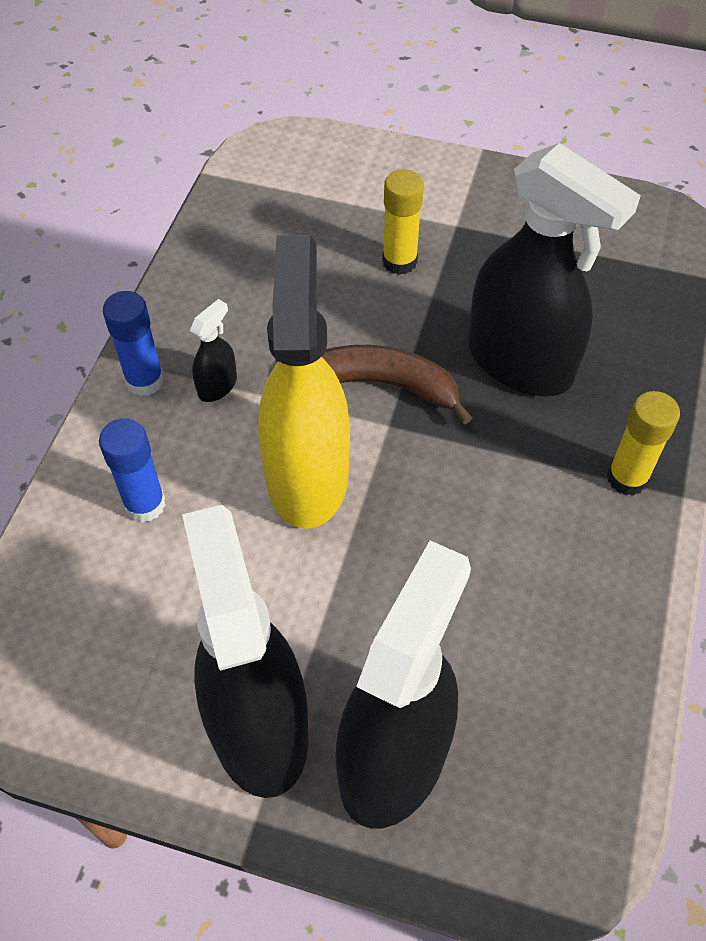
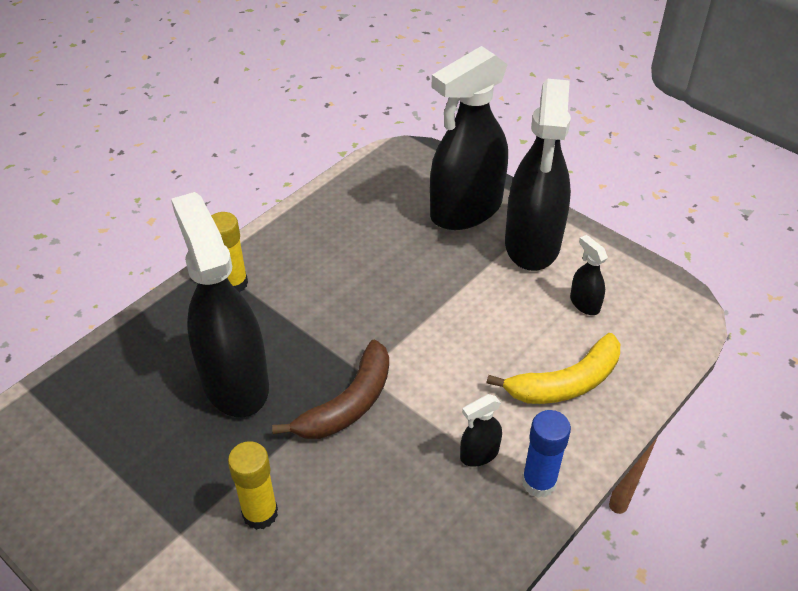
camera: 155 degrees left, 10 degrees down
blue glue stick [99,418,166,523] -> yellow banana [486,333,620,404]
yellow spray bottle [258,235,350,529] -> none
brown banana [322,345,473,424] -> brown banana turned 90 degrees counterclockwise [272,340,389,439]
none -> black spray bottle [570,235,608,315]

